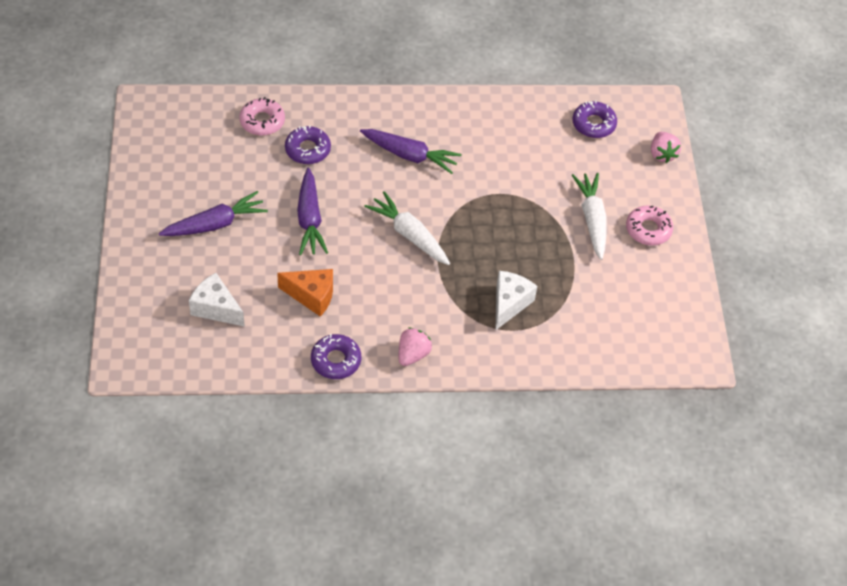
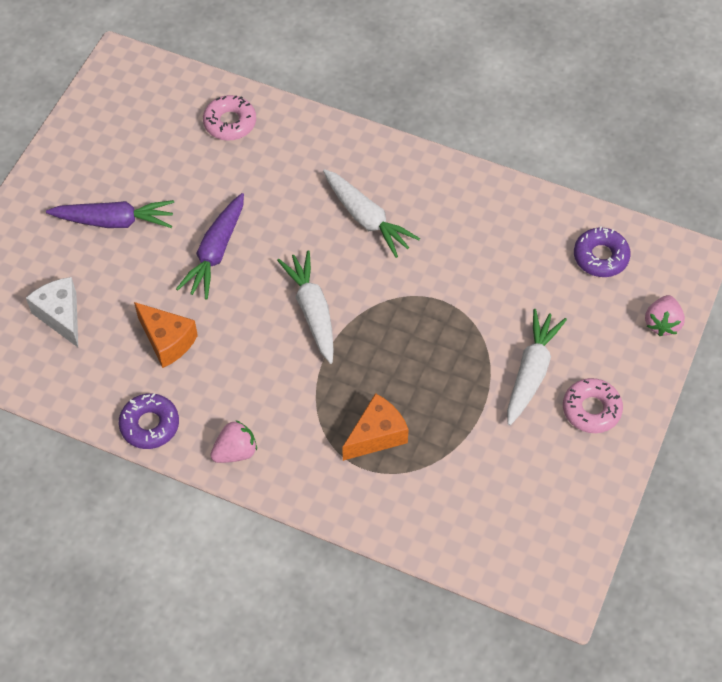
camera: 30 degrees right, 5 degrees up
purple donut [285,125,331,164] -> none
purple carrot [360,129,462,174] -> white carrot [323,169,420,258]
white cheese [495,271,537,331] -> orange cheese [342,393,409,461]

